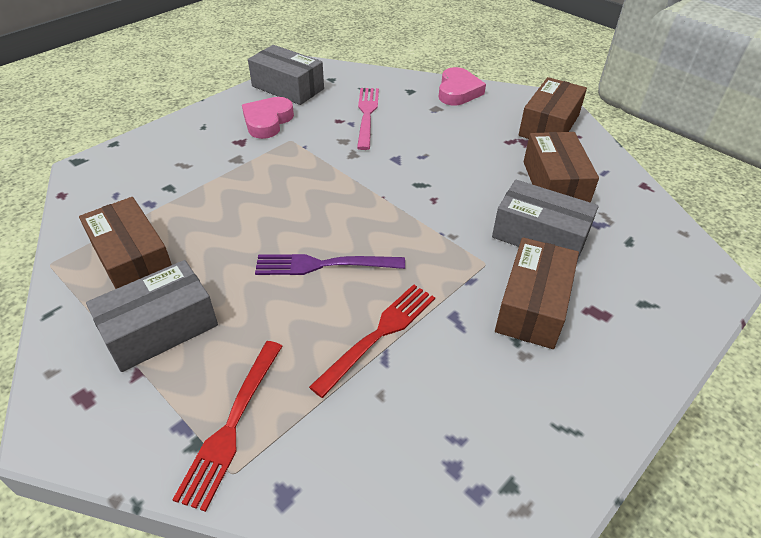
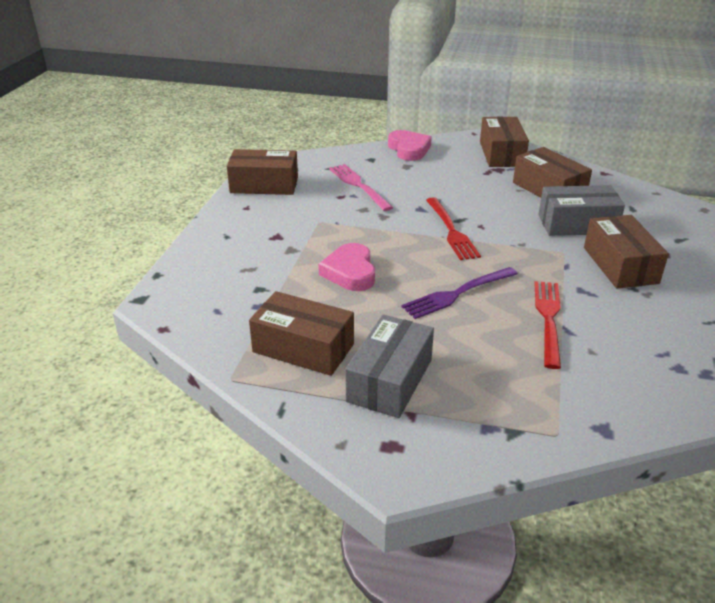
camera: 30 degrees left, 10 degrees down
red fork [172,341,282,512] -> red fork moved to [426,197,481,260]
pink heart [242,97,294,139] -> pink heart moved to [318,243,375,291]
grey box [248,45,324,105] -> brown box [227,149,298,195]

